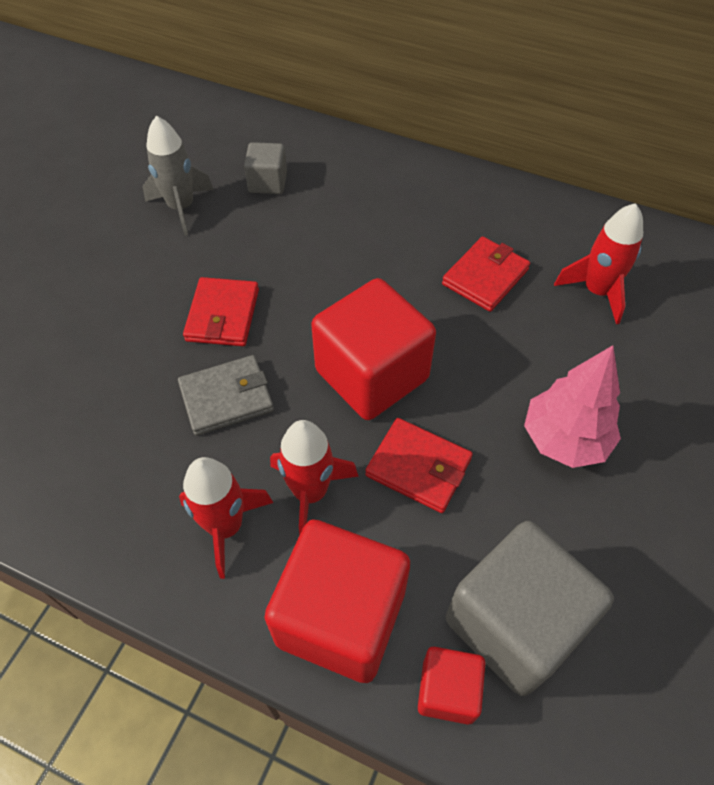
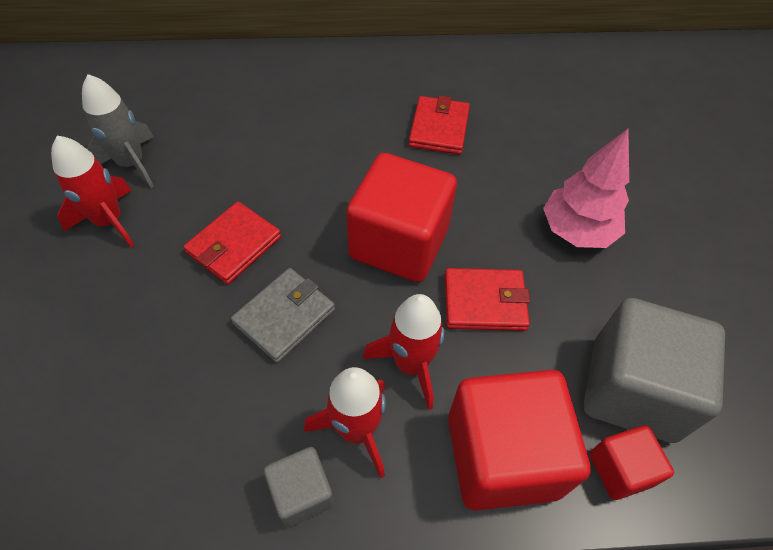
camera: 30 degrees left, 0 degrees up
red wallet [183,277,259,346] -> red wallet turned 60 degrees clockwise [183,201,281,284]
grey cube [244,142,287,194] -> grey cube moved to [264,447,334,527]
red rocket [554,203,643,324] -> red rocket moved to [51,136,135,248]

